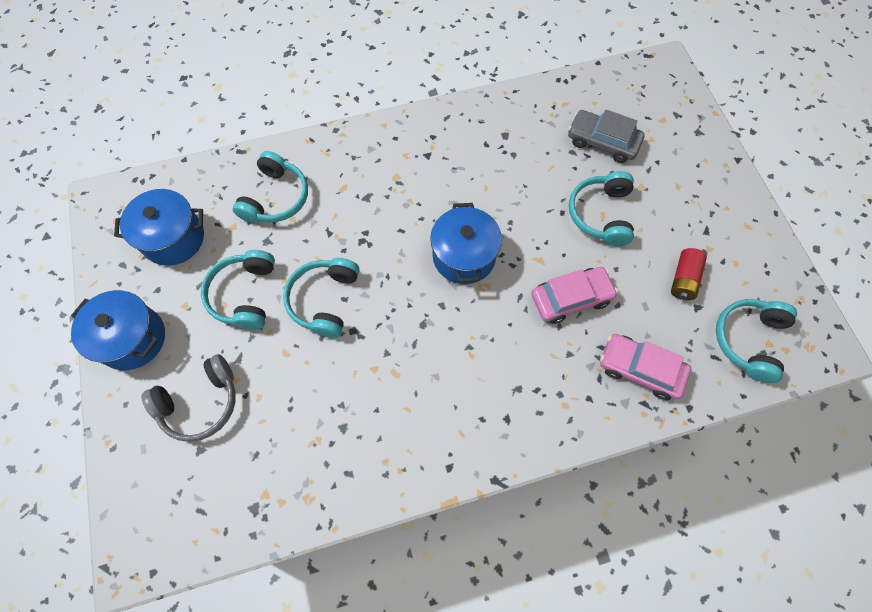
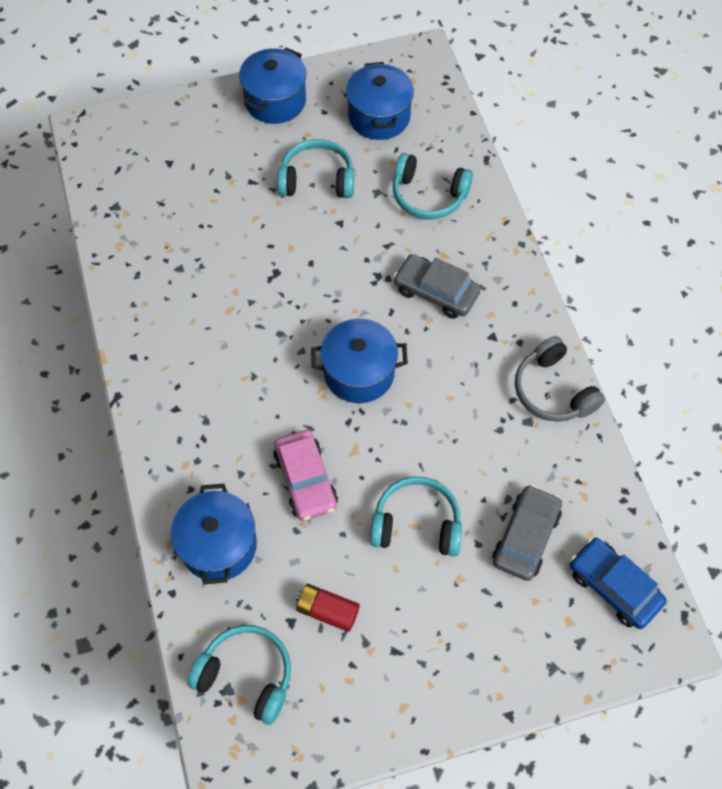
camera: 90 degrees right, 5 degrees down
grey headphones [141,354,236,442] -> grey headphones moved to [515,336,605,422]
turquoise headphones [283,258,360,338] -> none
pink car [600,334,691,400] -> blue pot [171,484,257,584]
none -> grey car [393,254,481,319]
none -> blue car [570,538,666,629]

